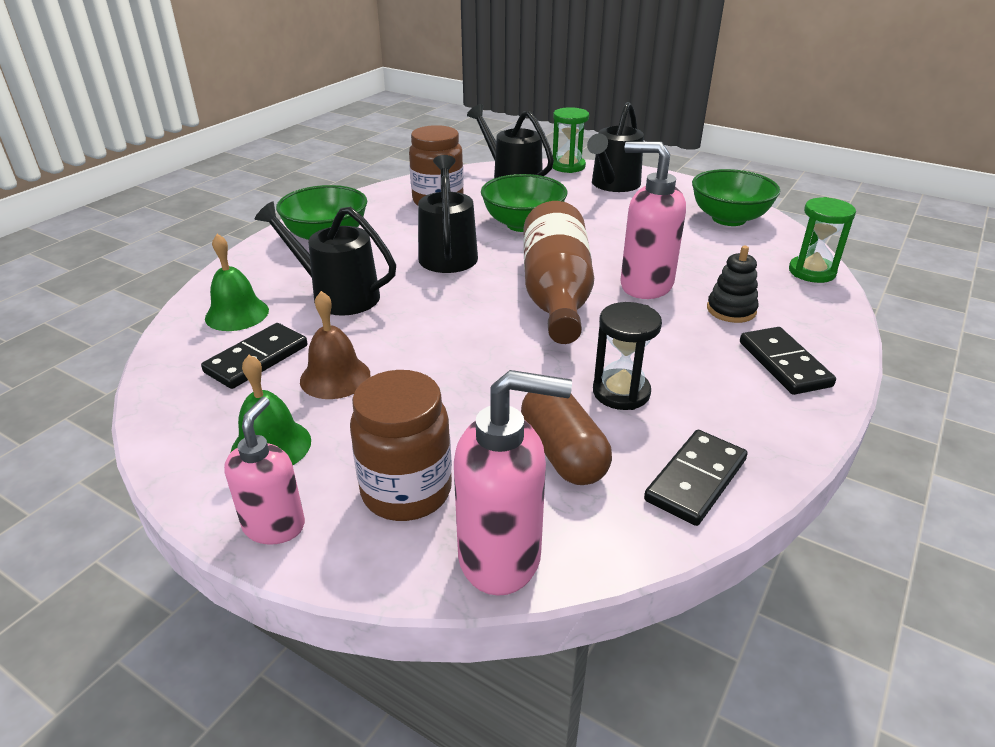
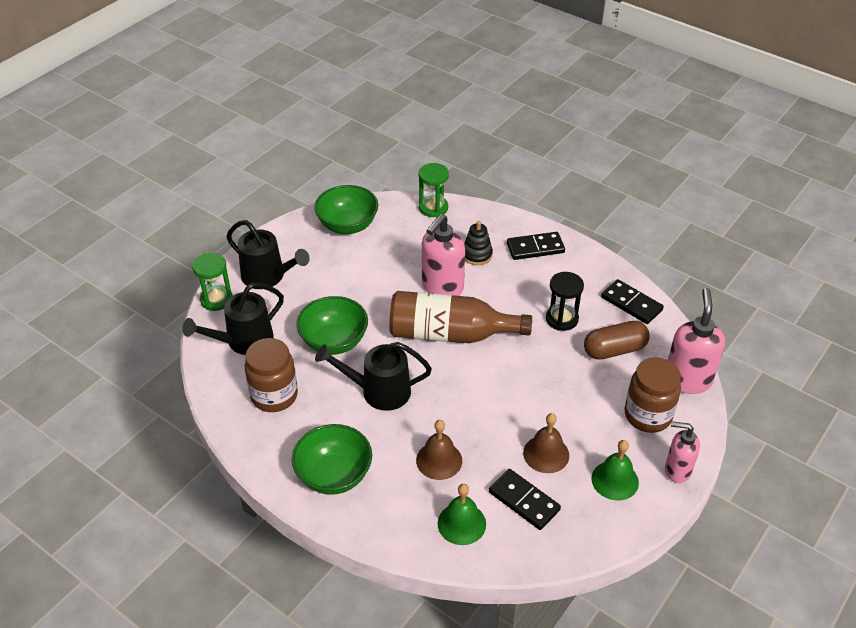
camera: 85 degrees left, 10 degrees up
black watering can [255,201,396,316] -> brown bell [416,420,462,480]

